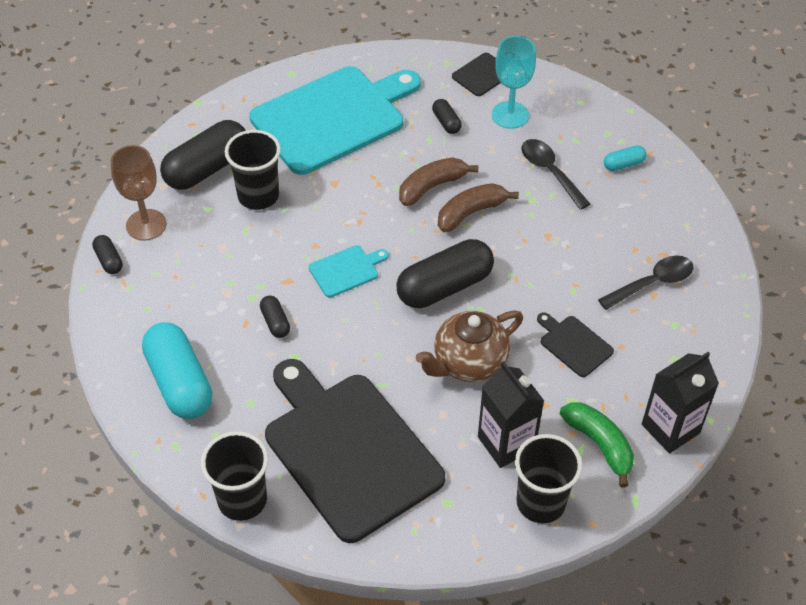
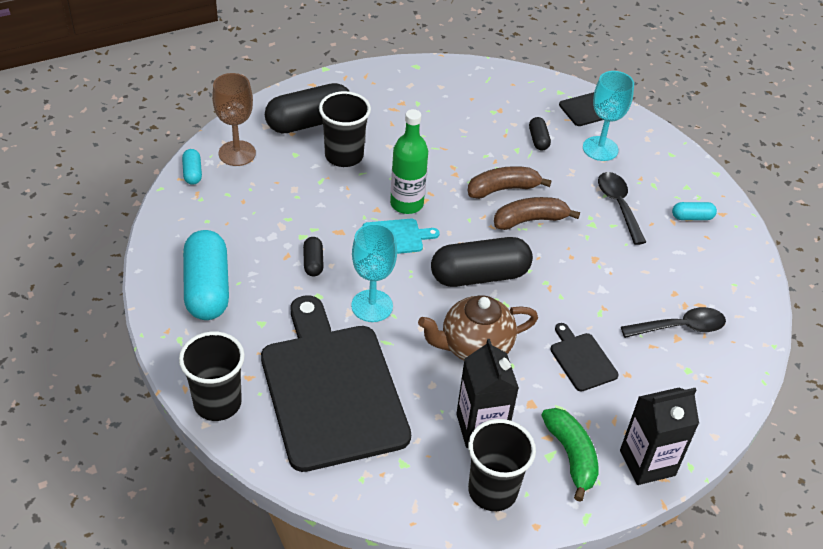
camera: 15 degrees right, 5 degrees down
black capsule [92,235,123,274] -> turquoise capsule [182,149,202,185]
turquoise cutting board [249,66,421,175] -> none
none -> turquoise goblet [351,223,397,322]
none -> green bottle [390,109,428,214]

